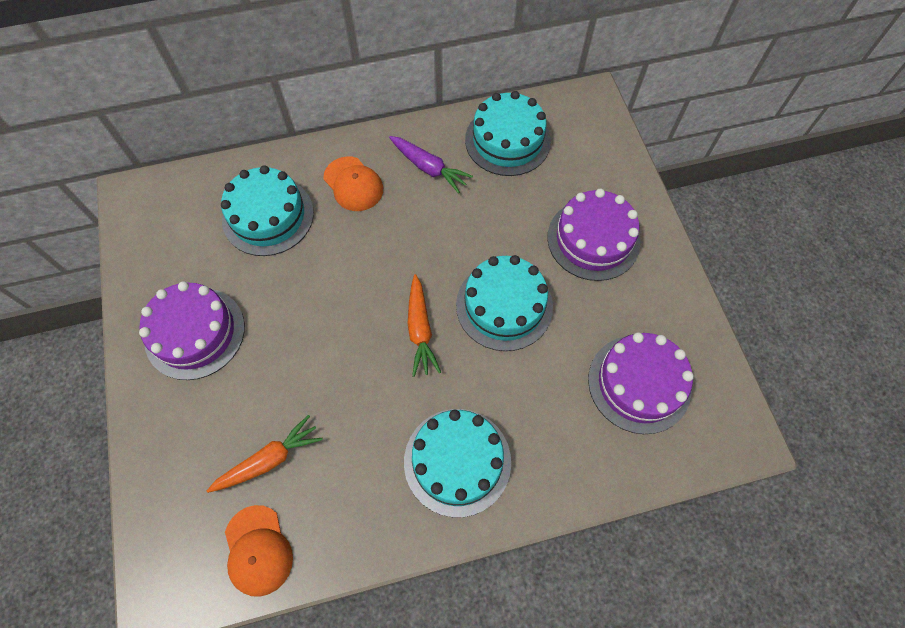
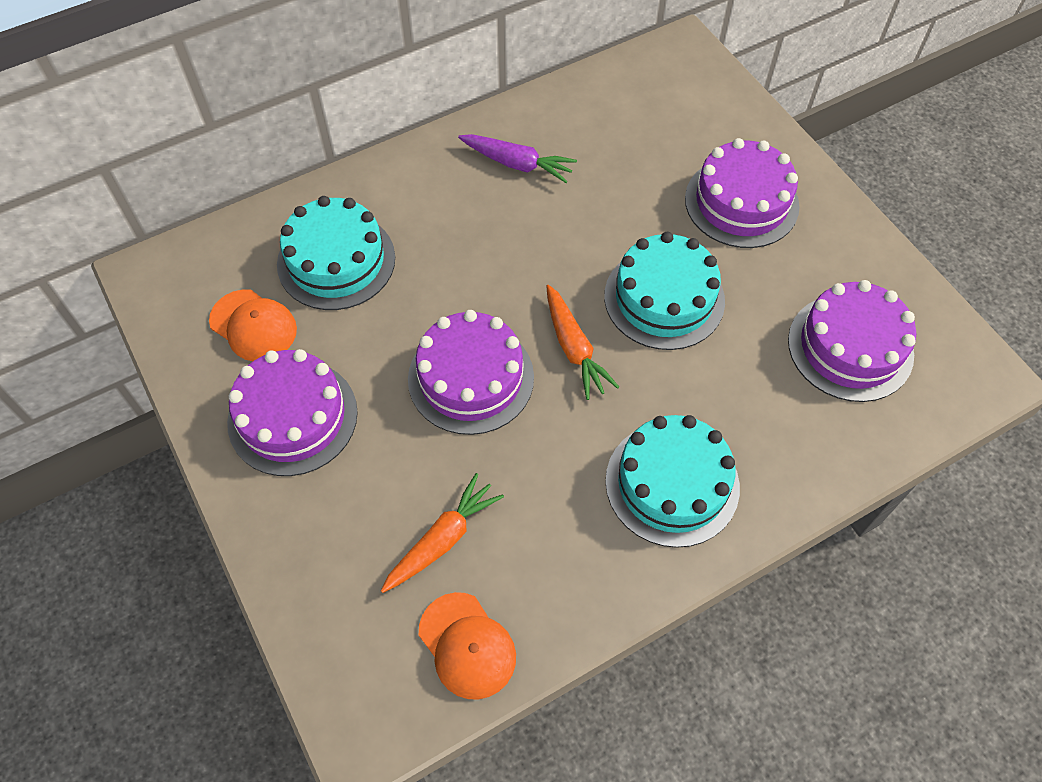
camera: 15 degrees left, 5 degrees down
orange cap [324,157,383,211] -> orange cap moved to [209,289,297,361]
turquoise cake [465,91,551,176] -> none
none -> purple cake [408,310,534,435]

